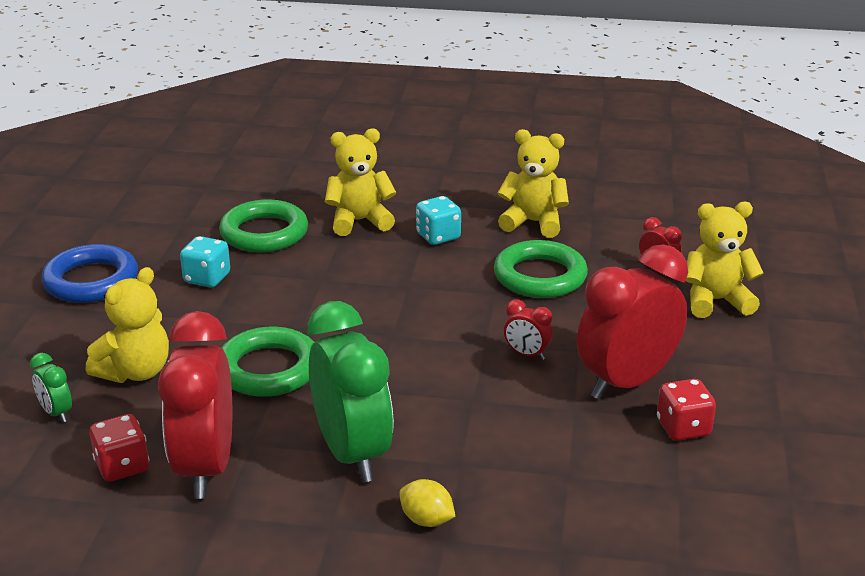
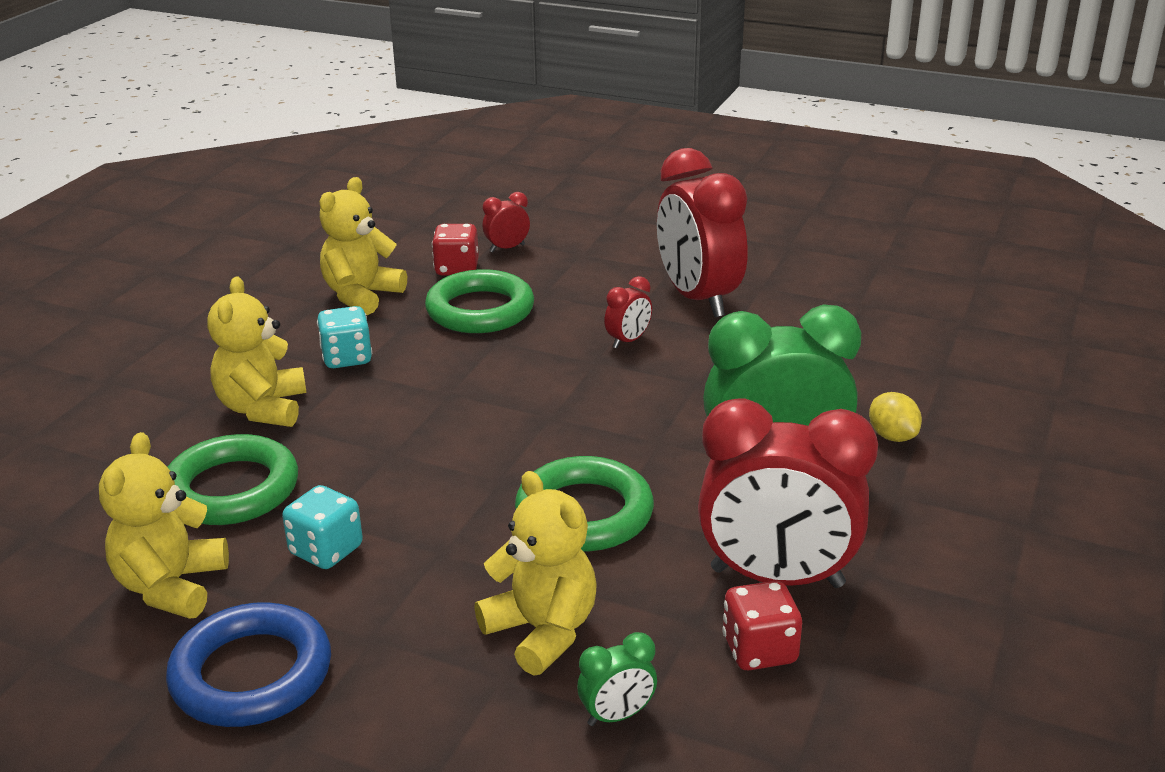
camera: 75 degrees left, 0 degrees up
yellow lemon [399,479,456,527] -> yellow lemon turned 75 degrees counterclockwise [869,392,922,442]
red dice [657,379,716,441] -> red dice moved to [432,224,479,276]
yellow teddy bear [686,202,764,318] -> yellow teddy bear moved to [99,432,229,619]

